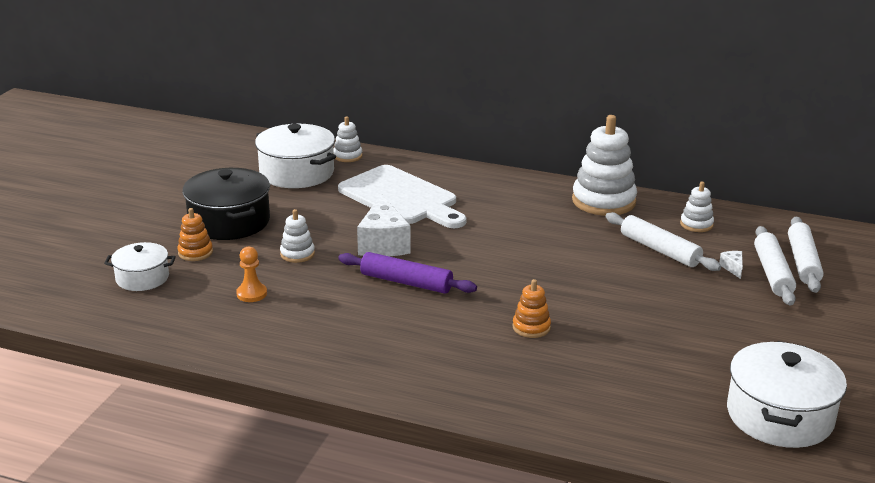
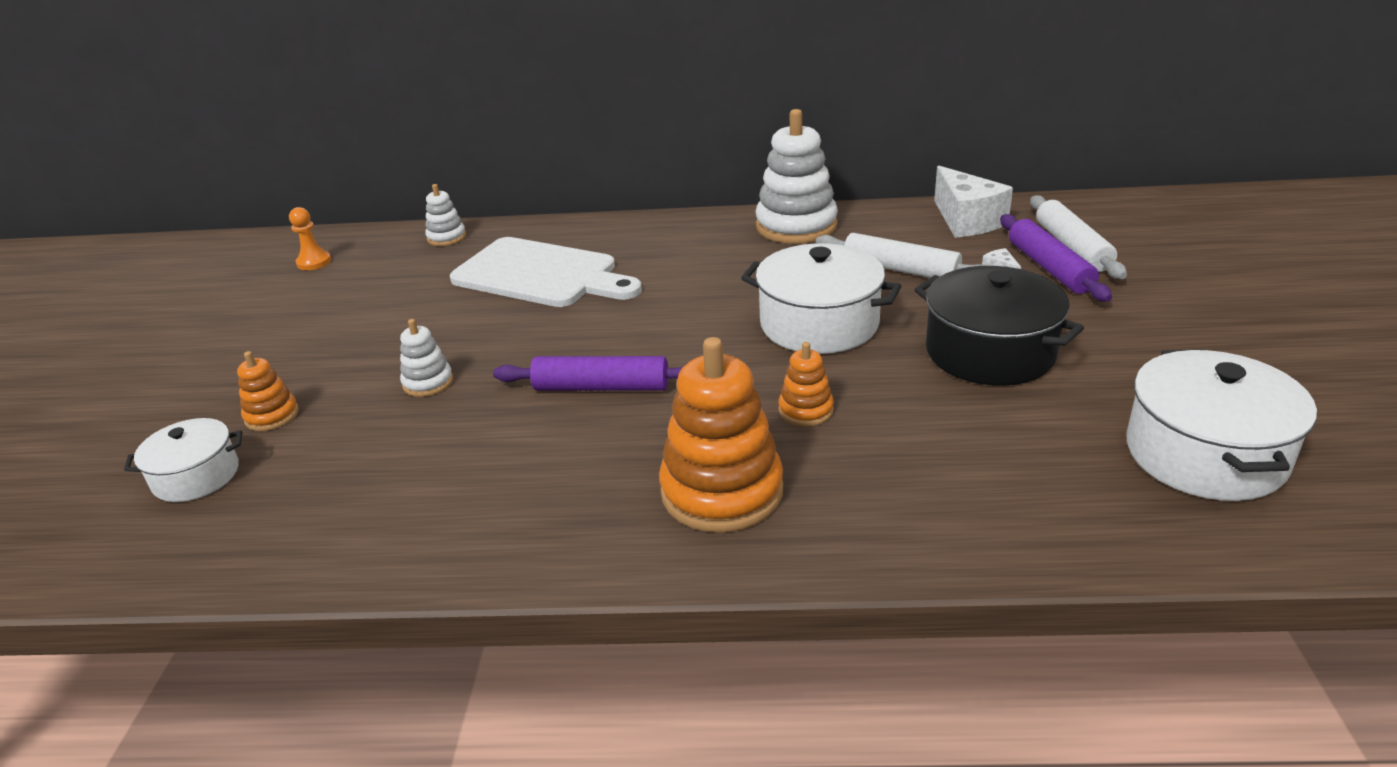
camera: 15 degrees left, 5 degrees up
black pot [183,168,270,240] -> black pot moved to [915,266,1084,385]
orange pawn [236,246,267,302] -> orange pawn moved to [289,207,331,270]
white pot [255,124,336,188] -> white pot moved to [741,243,901,354]
white cheese [357,194,411,256] -> white cheese moved to [934,165,1013,238]
white stacking toy [680,182,714,232] -> none
white rolling pin [754,226,796,306] -> purple rolling pin [1000,214,1112,302]
none -> orange stacking toy [659,337,783,533]

